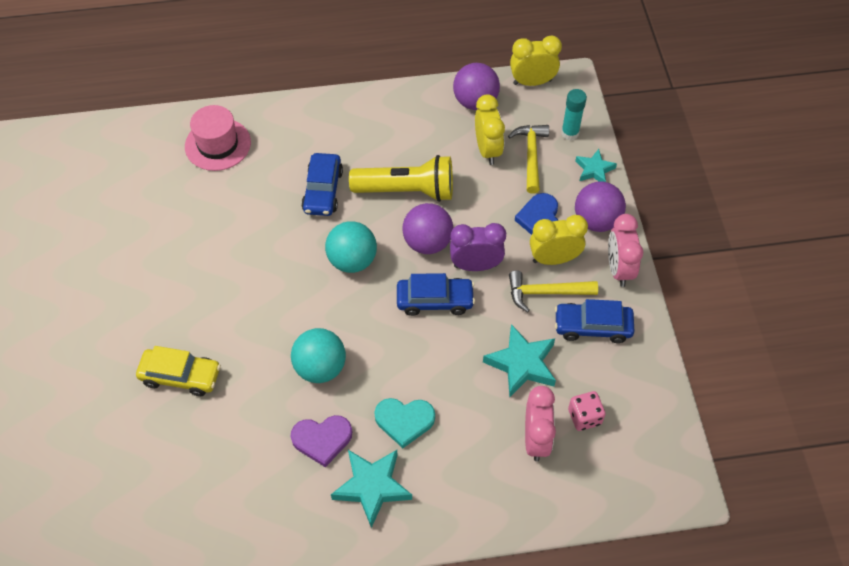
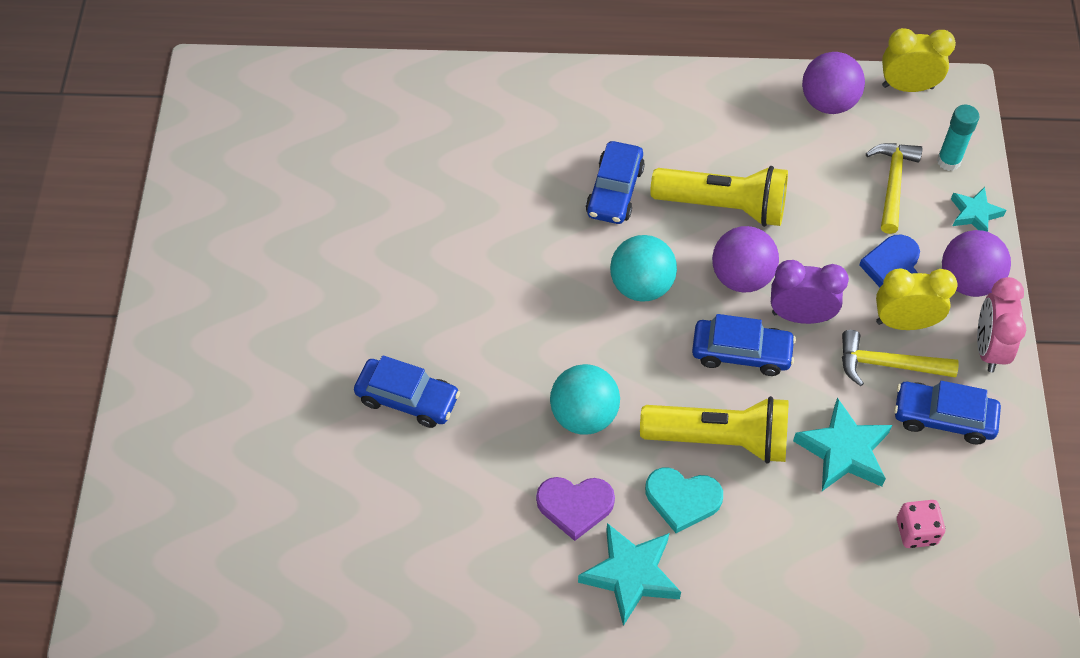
camera: 10 degrees right, 0 degrees up
yellow car [136,346,221,396] -> blue car [354,355,460,428]
pink hat [185,105,251,171] -> none
yellow clock [475,94,505,165] -> none
pink clock [525,386,556,461] -> none
none -> yellow flashlight [640,396,789,463]

